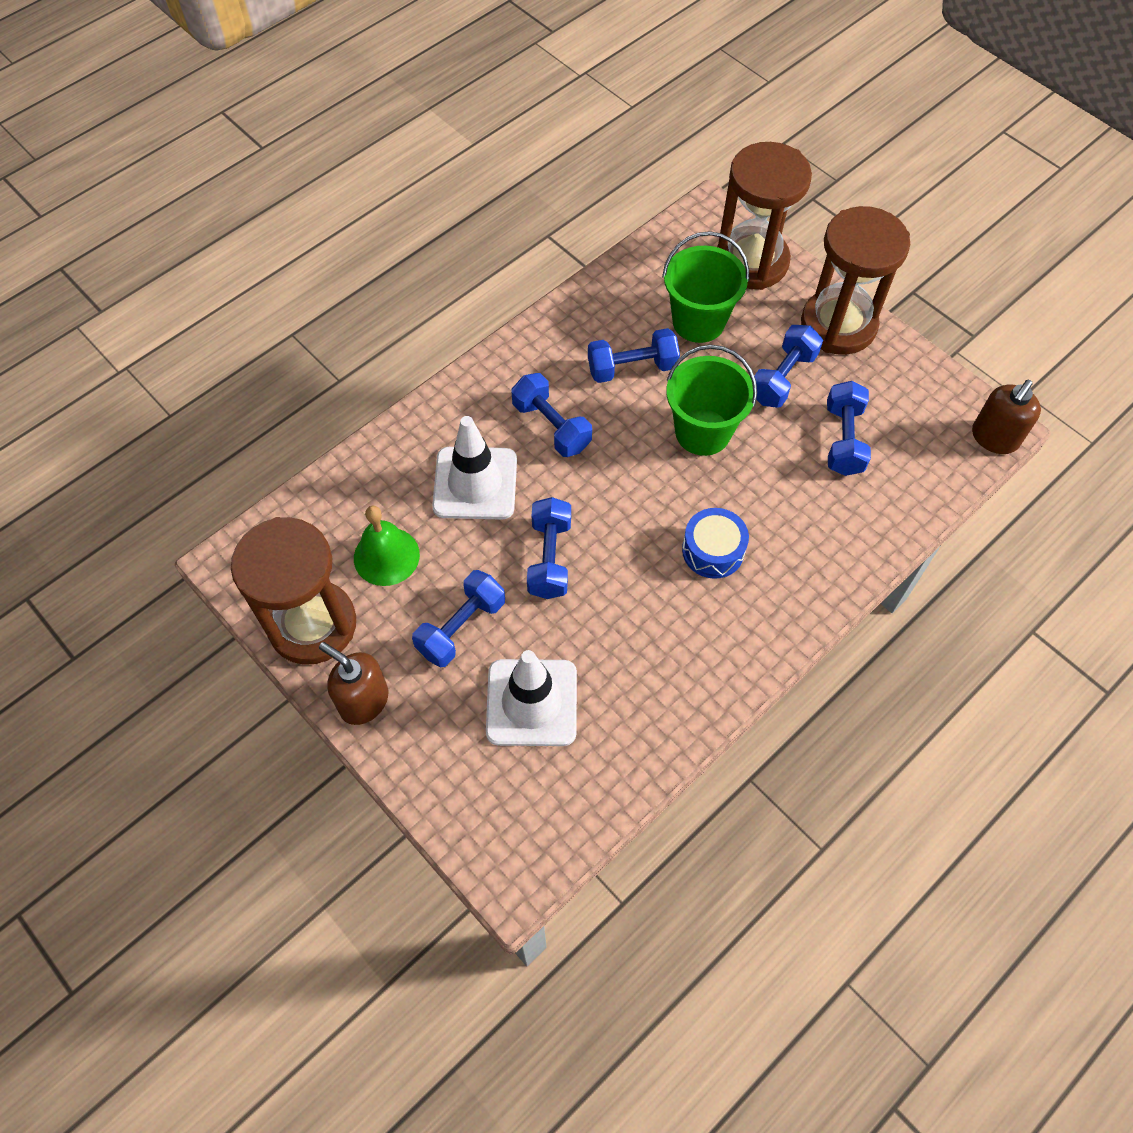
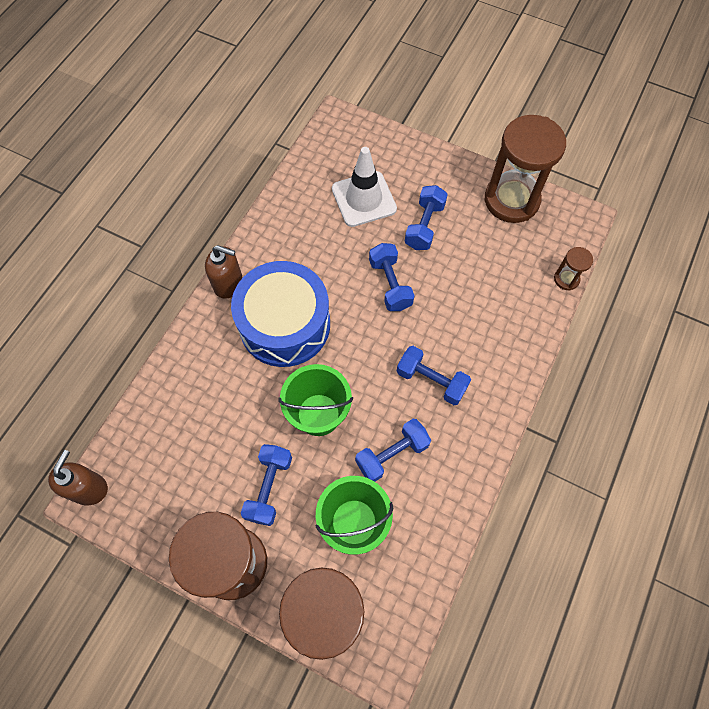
camera: 160 degrees right, 5 degrees up
brown soap dispenser [319,642,388,725] -> brown soap dispenser moved to [205,245,243,299]
green bell [354,506,420,586] -> none
white traffic cone [432,416,517,520] -> none
blue drum [682,508,749,579] -> blue drum [231,261,330,367], size x2.07
blue dumbbell [827,381,871,476] -> none
none -> brown hourglass [554,247,593,291]

